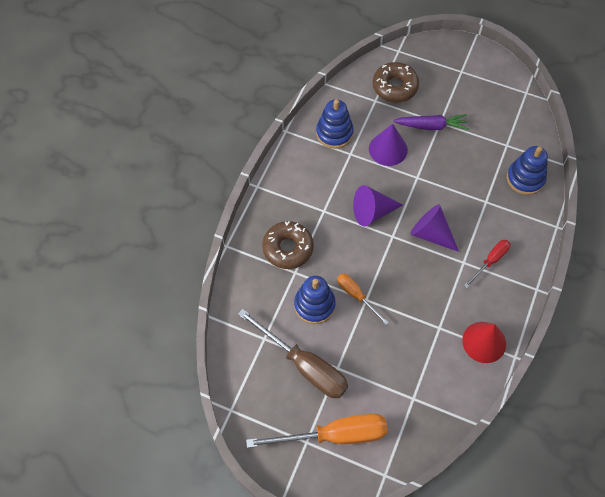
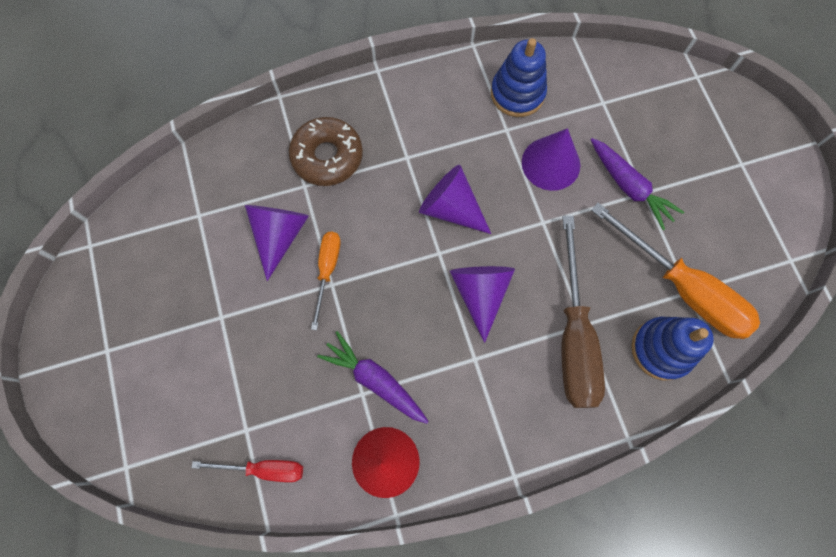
camera: 50 degrees right, 10 degrees up
brown screwdriver [238,308,348,398] -> brown screwdriver moved to [561,216,605,408]
orange screwdriver [246,414,388,448] -> orange screwdriver moved to [591,203,760,339]
blue stacking toy [294,276,336,324] -> purple cone [245,205,309,281]
brown donut [373,62,419,102] -> none
red screwdriver [464,240,510,288] -> red screwdriver moved to [192,460,303,482]
none -> purple carrot [317,331,429,424]

